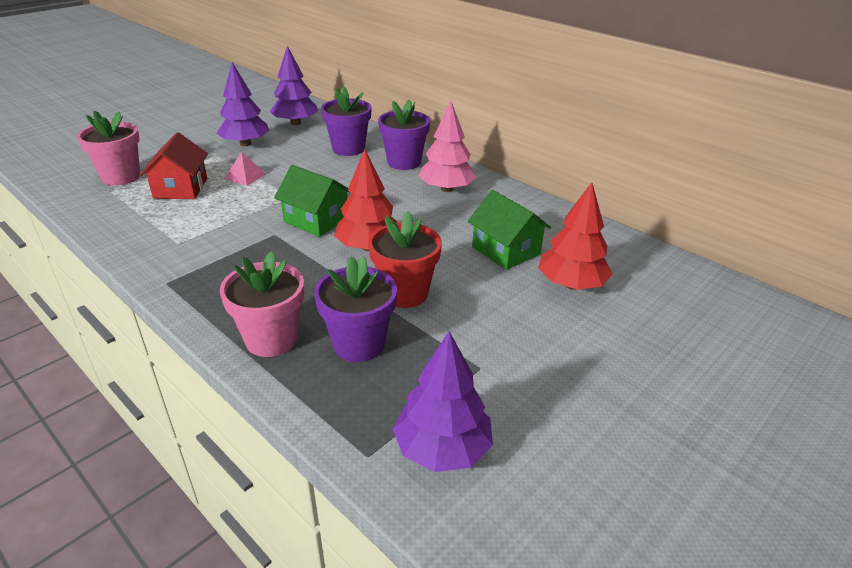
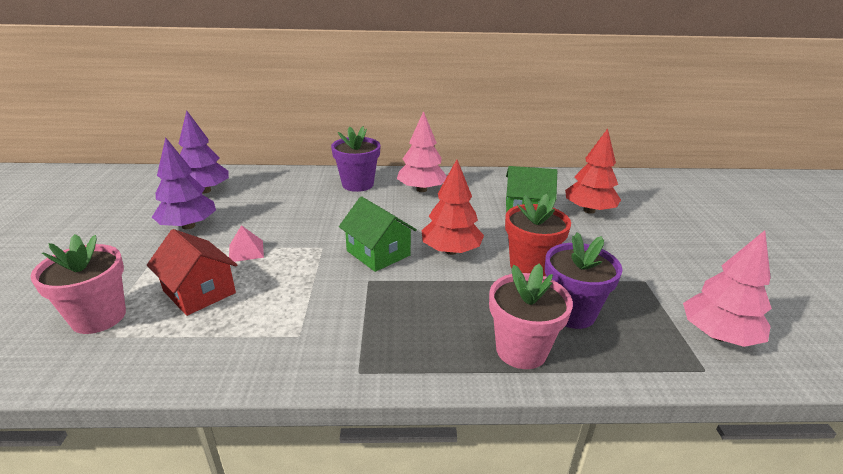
camera: 45 degrees left, 5 degrees down
green house [274,165,349,237] -> green house turned 60 degrees clockwise [339,196,417,272]
purple flower pot [321,86,372,156] -> none
purple tree [393,331,493,472] -> pink tree [683,230,772,347]

